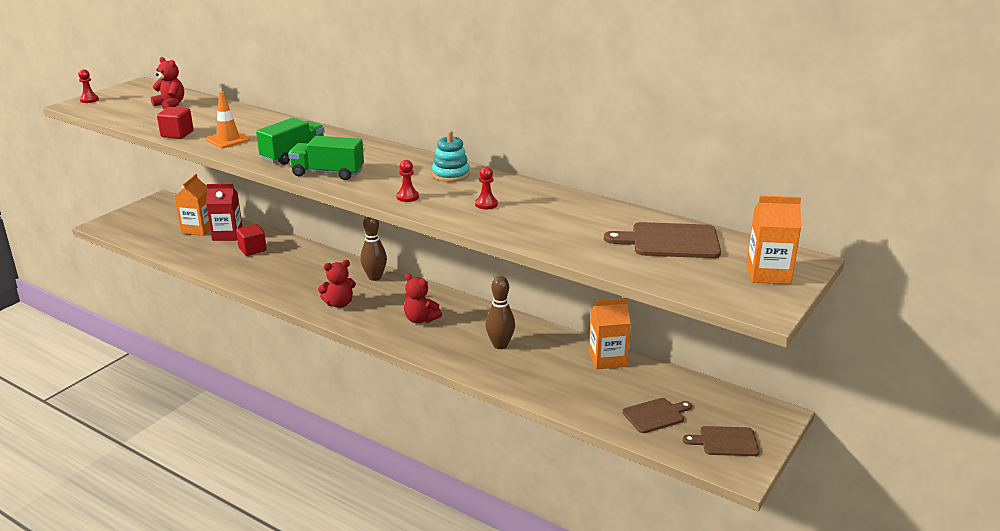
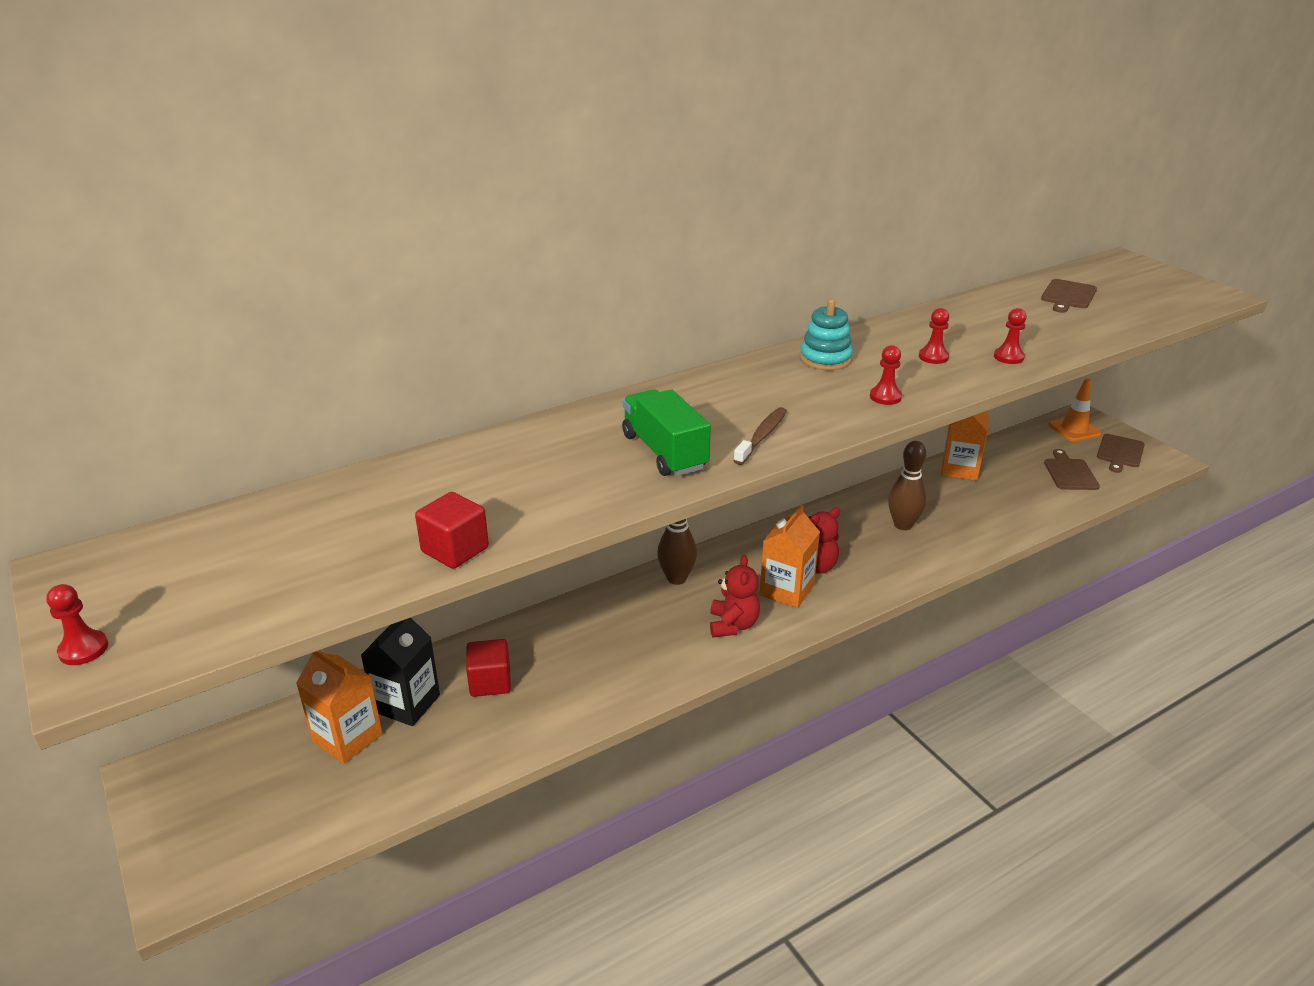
camera: 65 degrees left, 5 degrees up
red teddy bear [151,57,184,110] -> none
orange traffic cone [206,91,250,148] -> orange traffic cone moved to [1048,378,1102,442]
red carton [206,184,242,241] -> black carton [361,618,440,726]
green truck [288,136,364,180] -> brown toothbrush [733,407,787,465]
brown cutting board [604,222,721,258] -> brown cutting board [1041,279,1097,313], size x0.65
orange carton [747,196,801,284] -> orange carton moved to [760,505,820,608]
none -> red pawn [994,308,1027,364]

